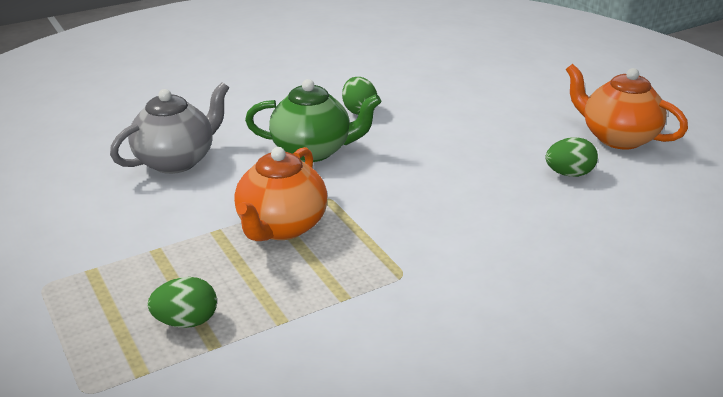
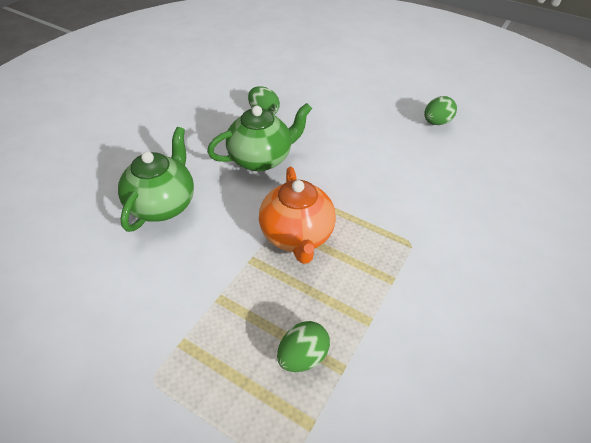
camera: 30 degrees left, 15 degrees up
grey teapot [110,82,229,174] -> green teapot [118,127,194,232]
orange teapot [566,64,688,150] -> none

